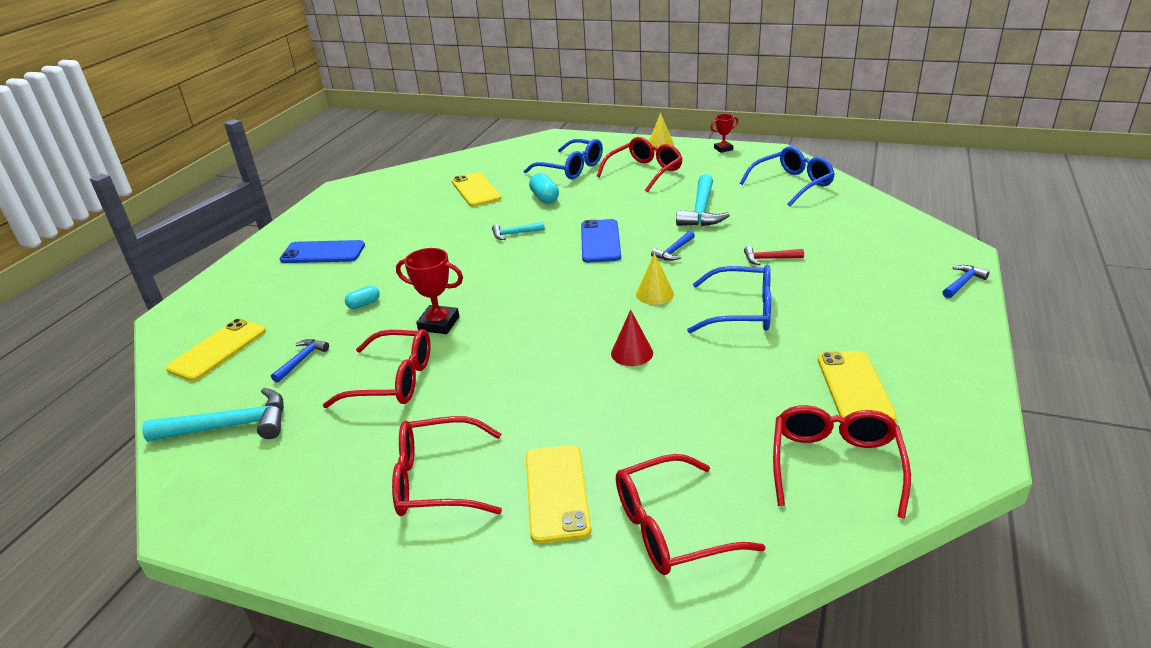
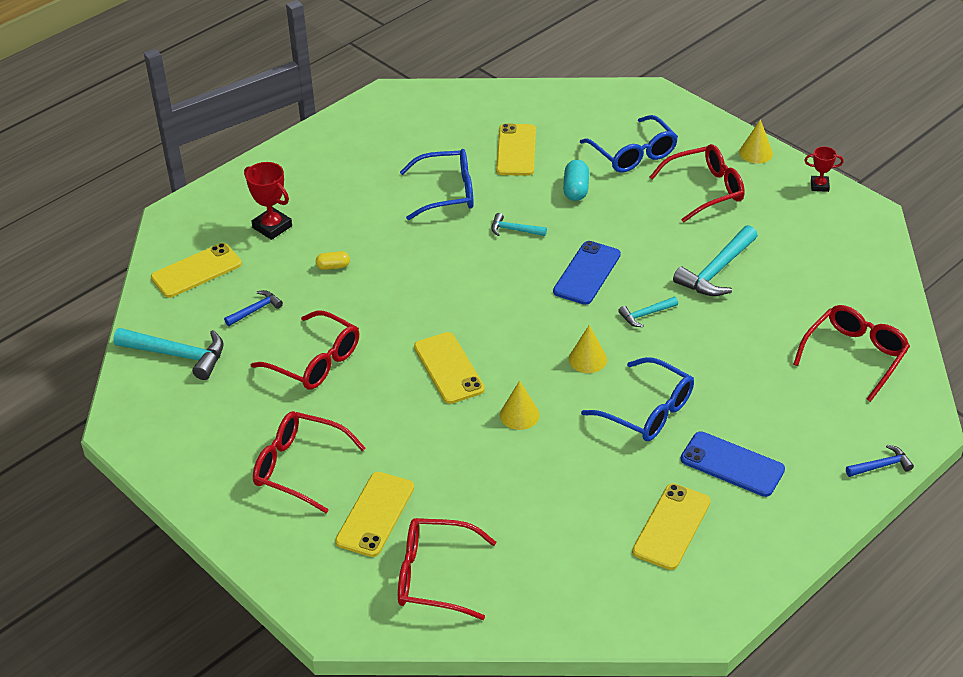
camera: 25 degrees right, 10 degrees up
blue phone [280,240,365,263] -> blue phone moved to [681,431,785,497]
turquoise capsule [345,286,380,309] -> yellow capsule [316,251,350,270]
red trophy [396,248,463,334] -> red trophy moved to [244,162,292,240]
red cone [611,310,653,366] -> yellow cone [500,381,540,430]
blue hammer [651,231,695,261] -> turquoise hammer [618,297,678,327]
blue glasses [740,146,835,206] -> blue glasses moved to [400,149,474,220]
red hammer [744,246,804,265] -> none
red glasses [773,405,911,519] -> red glasses moved to [793,305,910,402]
none -> yellow phone [414,332,485,404]

